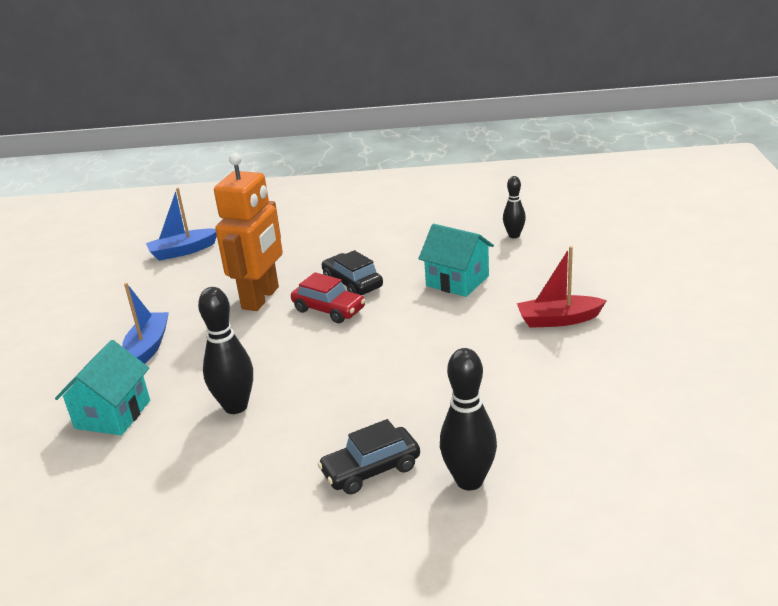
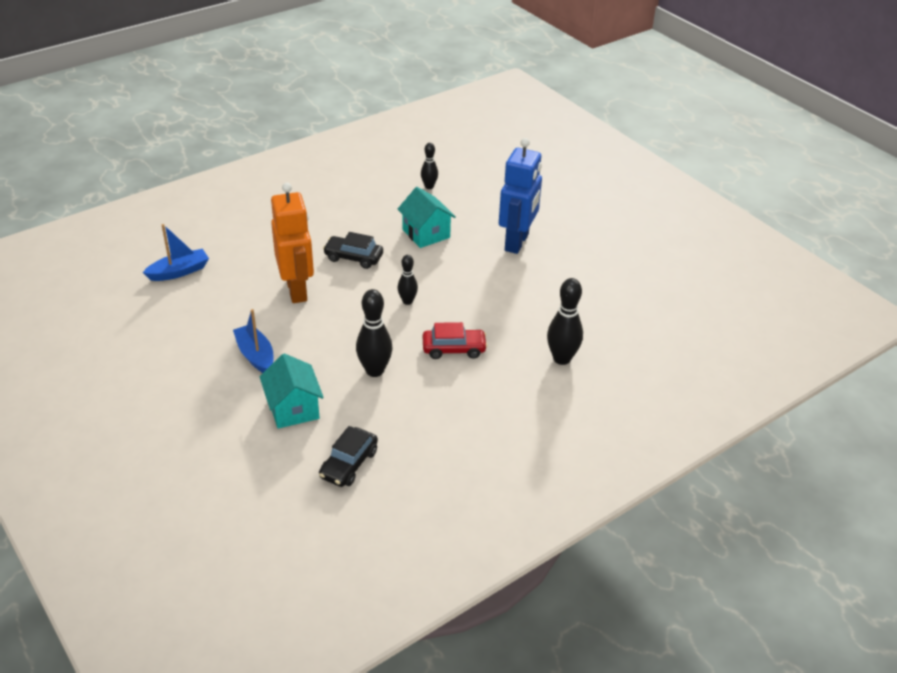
camera: 40 degrees left, 10 degrees up
blue boat [146,188,217,261] -> blue boat turned 150 degrees counterclockwise [143,224,209,281]
red car [291,272,366,323] -> red car moved to [423,322,488,359]
black car [318,419,420,494] -> black car moved to [319,426,378,487]
turquoise house [418,224,494,297] -> turquoise house turned 60 degrees clockwise [398,187,456,248]
red boat [517,246,607,328] -> blue robot [499,138,542,254]
none -> black bowling pin [397,255,418,305]

